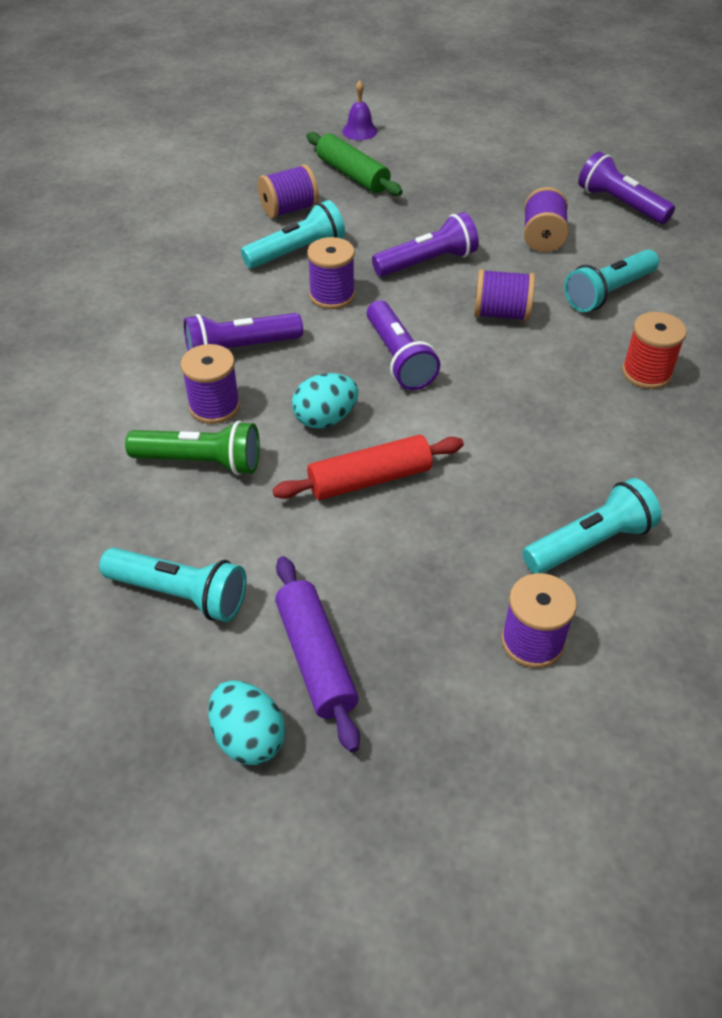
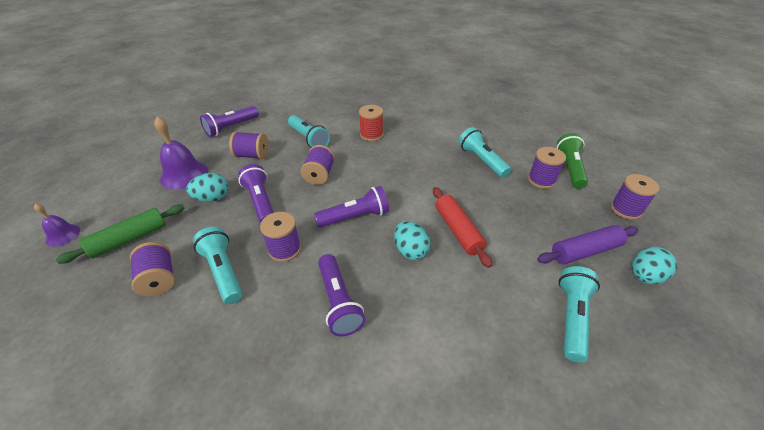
camera: 90 degrees left, 5 degrees down
green flashlight [125,421,260,475] -> green flashlight moved to [557,133,588,189]
purple spool [181,344,240,424] -> purple spool moved to [611,174,660,220]
none -> purple bell [154,116,208,190]
none -> turquoise egg [186,173,228,202]

